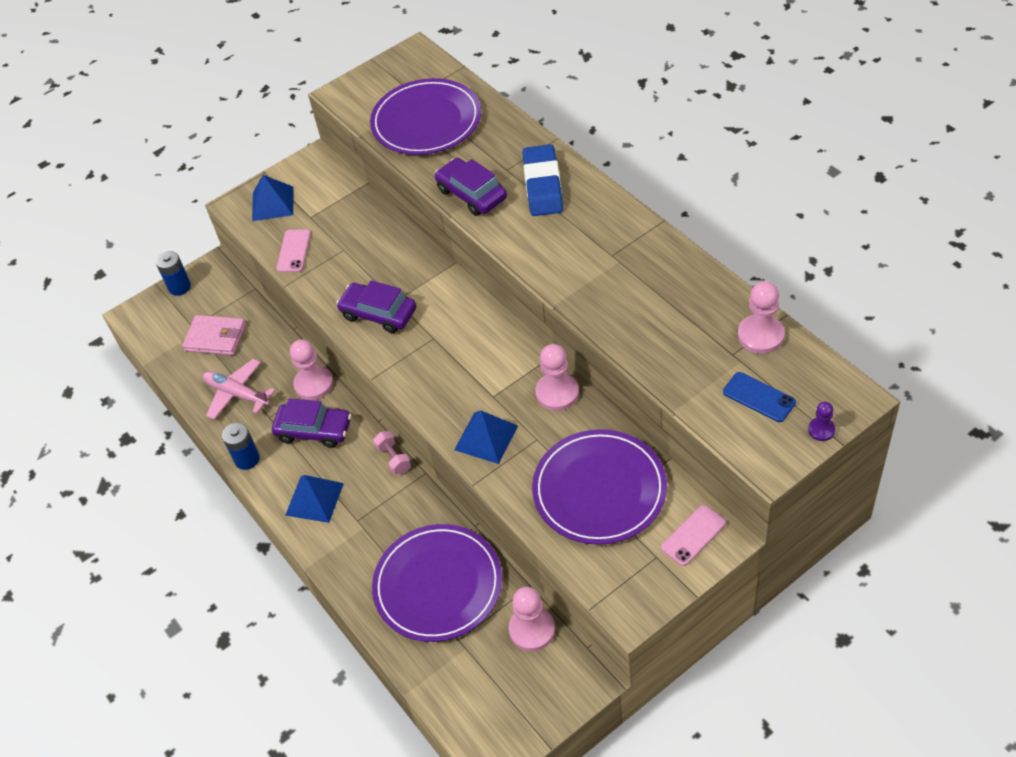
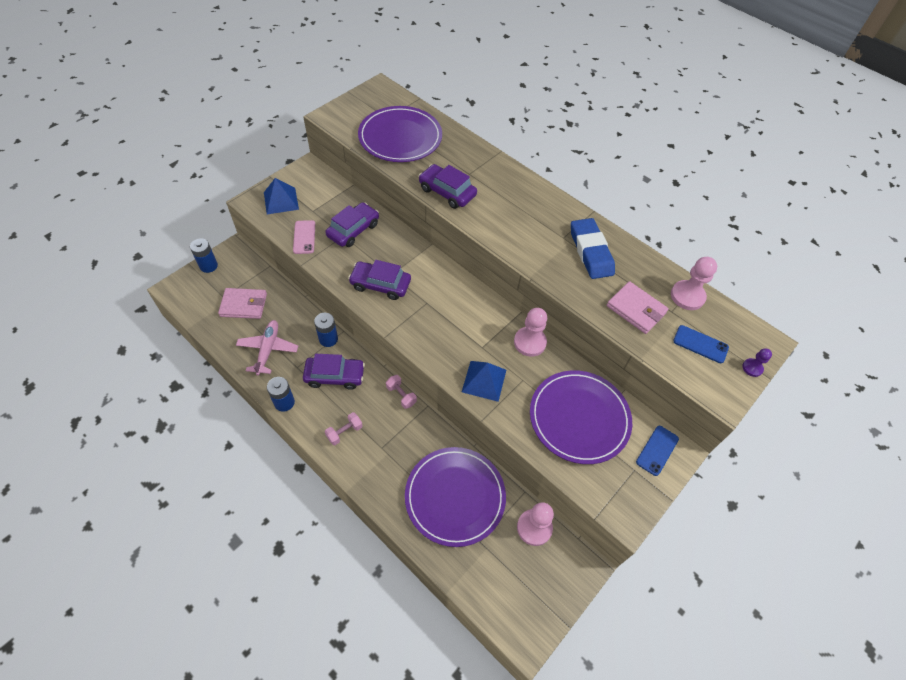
camera: 20 degrees left, 5 degrees up
pink plane [203,359,275,420] -> pink plane turned 75 degrees clockwise [236,320,298,376]
blue pyramid [285,475,344,523] -> pink dumbbell [325,412,363,445]
pink pawn [290,339,333,400] -> blue battery [314,313,338,347]
blue eraser [523,144,563,216] -> blue eraser moved to [571,218,615,279]
pink phone [661,505,727,566] -> blue phone [636,426,679,476]
none -> purple car [325,202,379,247]
none -> pink wallet [607,281,669,334]

